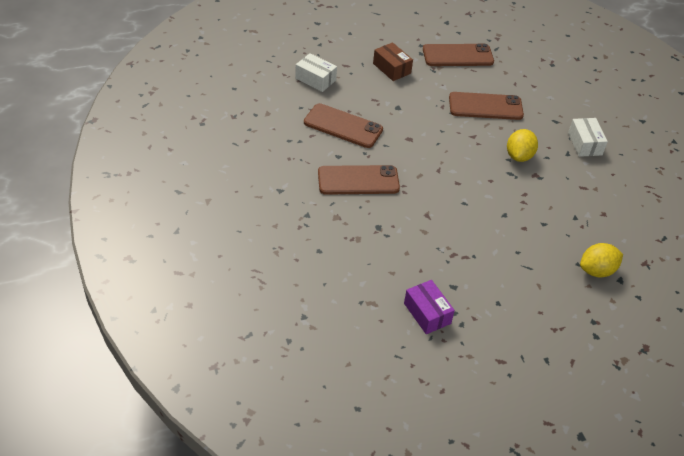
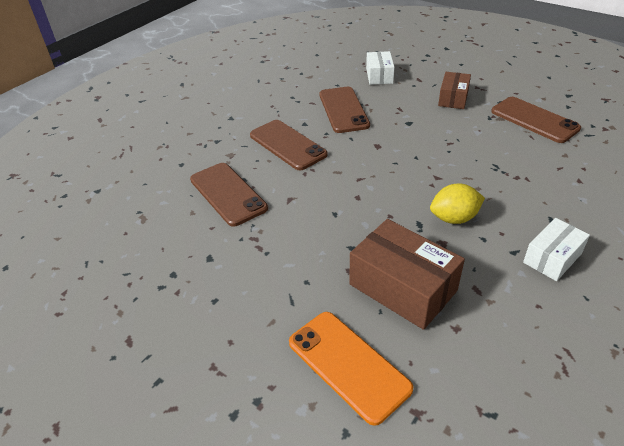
camera: 60 degrees right, 5 degrees down
purple box [404,280,455,334] -> none
brown phone [449,92,524,120] -> brown phone moved to [190,163,268,227]
yellow lemon [580,243,623,277] -> orange phone [289,312,413,426]
none -> brown box [349,219,465,330]

